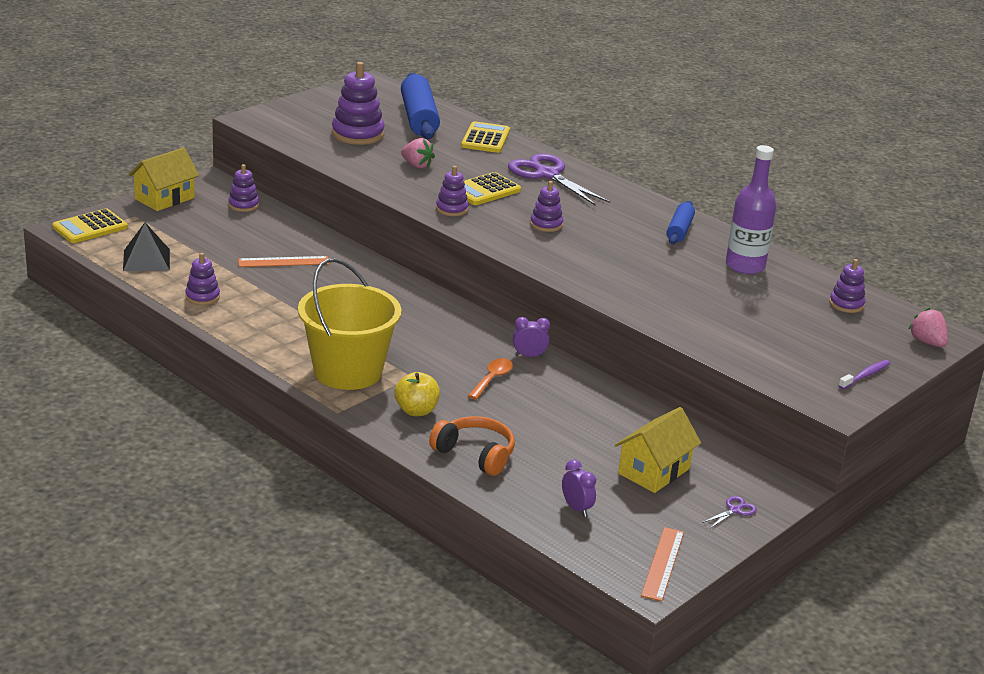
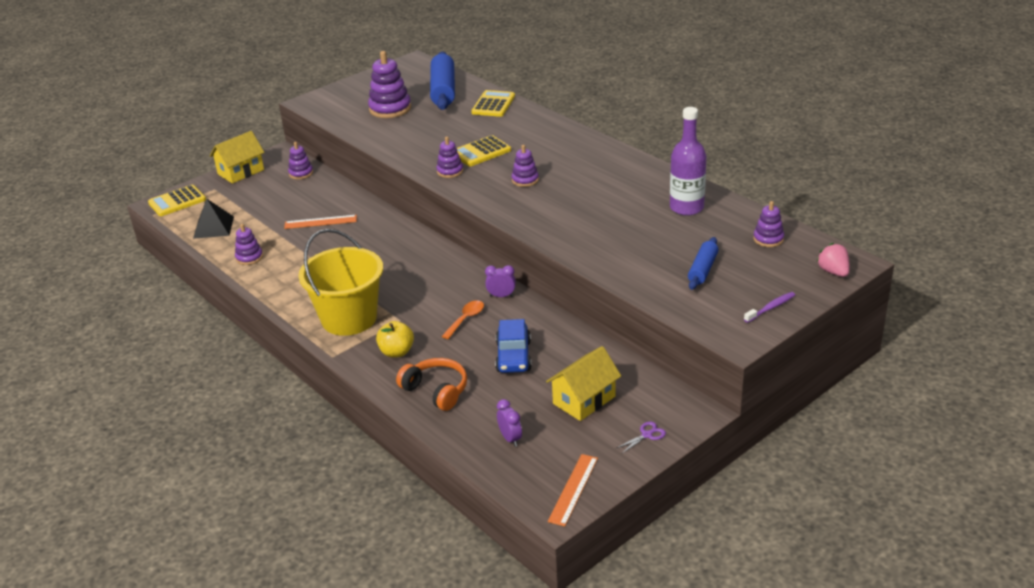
camera: 10 degrees right, 5 degrees up
pink strawberry [401,138,435,169] -> none
purple scissors [508,153,610,206] -> none
blue rolling pin [667,201,695,244] -> blue rolling pin moved to [688,237,718,290]
none -> blue car [495,319,532,373]

